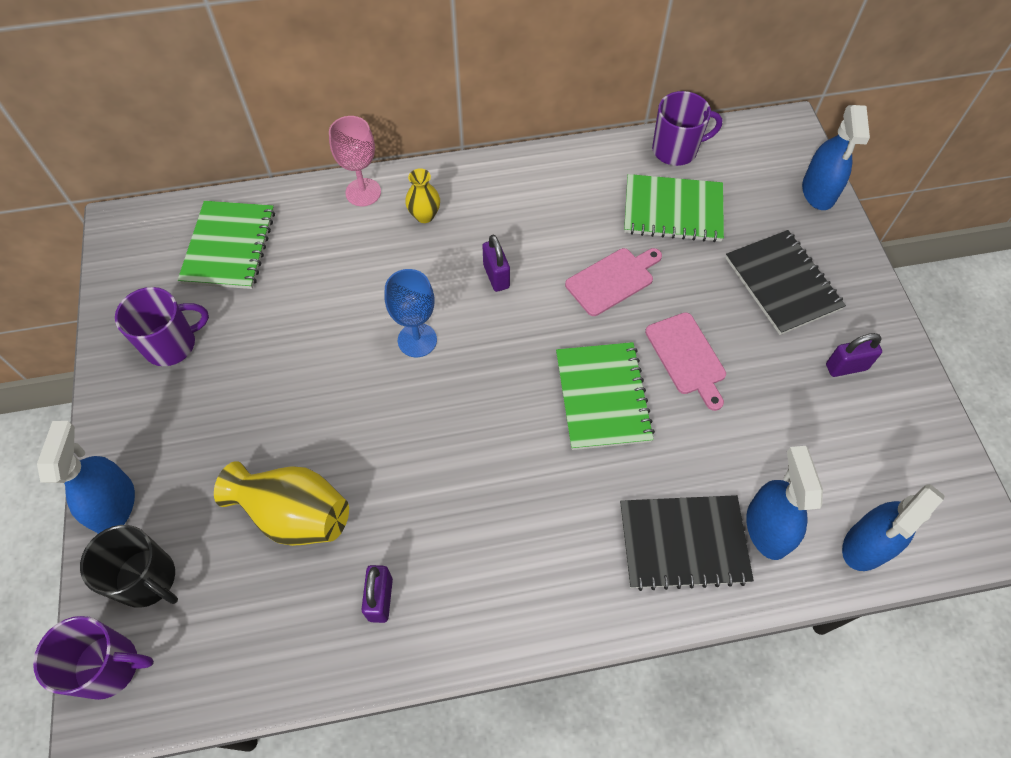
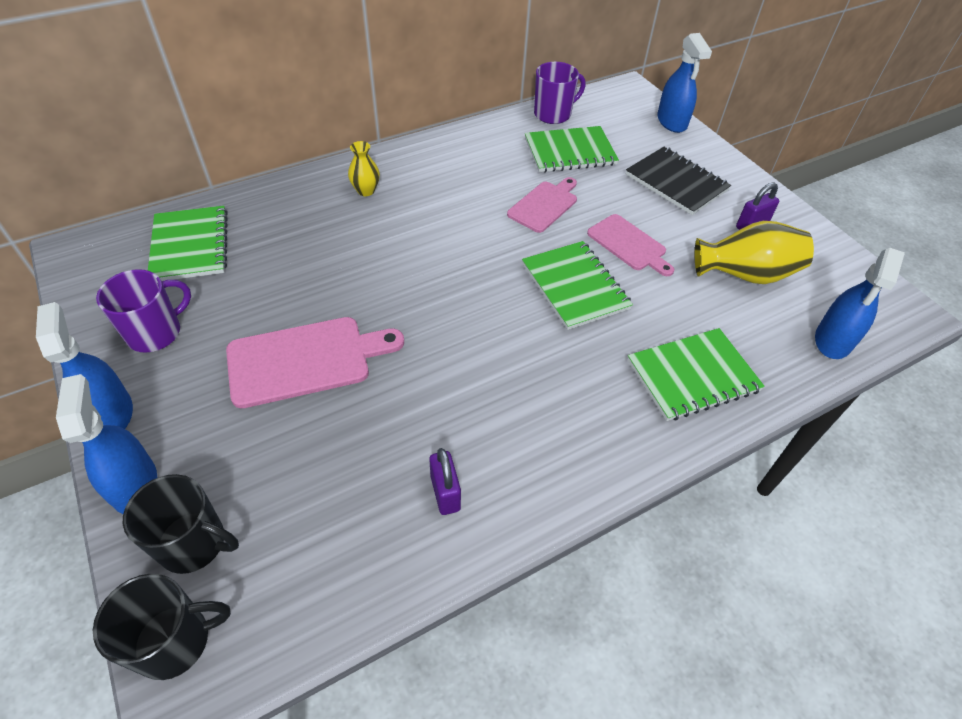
camera: 20 degrees left, 10 degrees down
purple mug [33,616,154,700] -> black mug [93,574,231,680]
yellow vase [214,461,349,546] -> yellow vase moved to [695,221,814,284]
pink goblet [329,116,381,206] -> none
blue goblet [384,269,437,357] -> none
purple padlock [482,235,510,292] -> none
black notebook [620,495,754,591] -> green notebook [627,328,765,421]
blue spray bottle [746,446,823,560] -> blue spray bottle moved to [36,302,133,429]
none -> pink cutting board [226,317,404,408]

